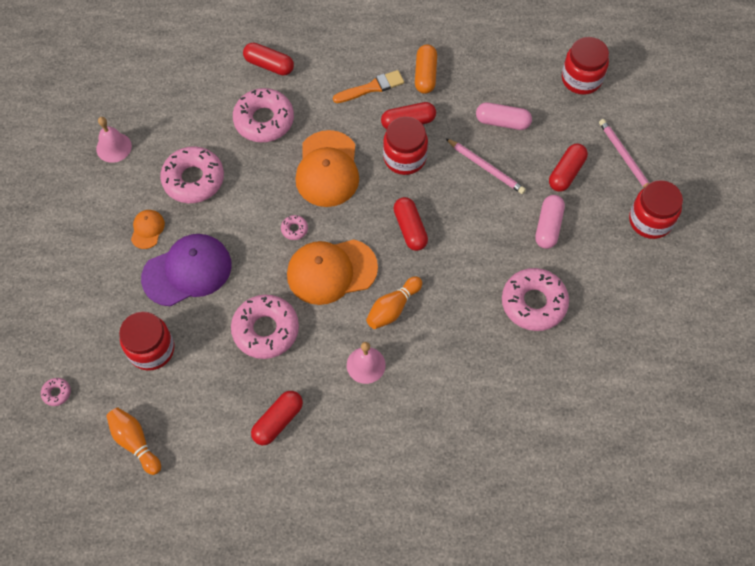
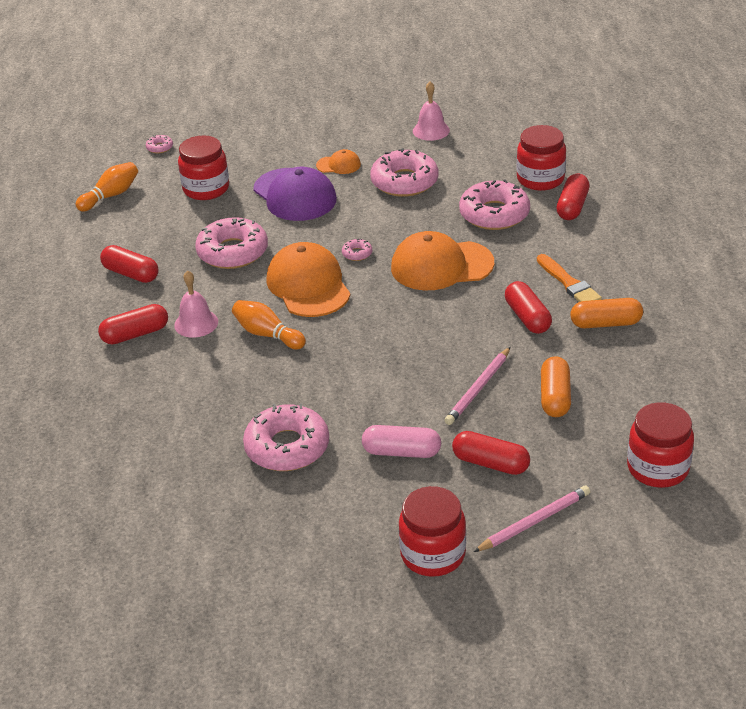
camera: 85 degrees right, 25 degrees down
red jar [383,117,428,175] -> red jar moved to [517,125,566,191]
red capsule [393,197,428,251] -> red capsule moved to [98,304,168,345]
pink capsule [476,102,532,130] -> orange capsule [541,356,571,417]

